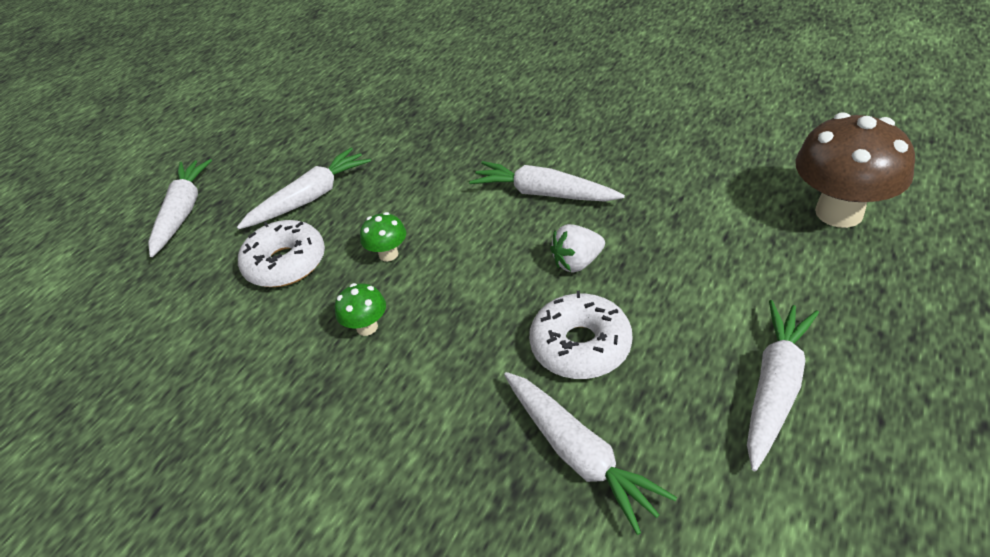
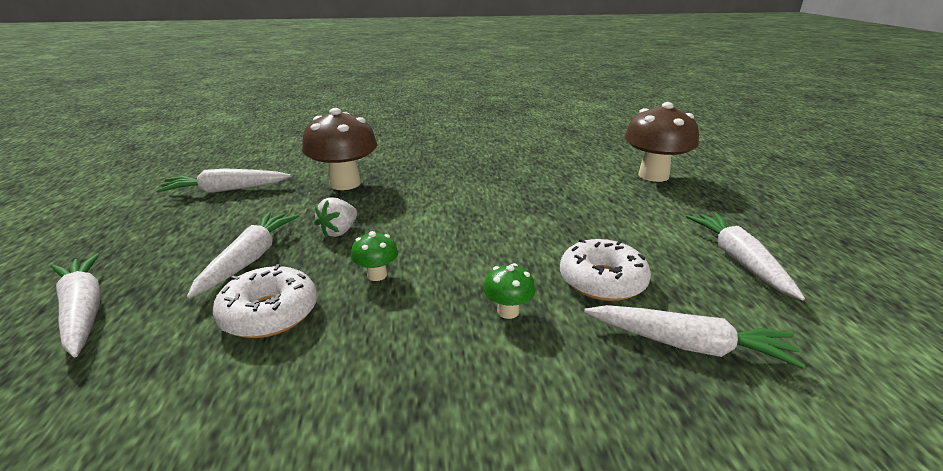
camera: 40 degrees left, 15 degrees down
green mushroom [335,283,386,336] -> green mushroom moved to [483,263,535,319]
white carrot [469,161,625,201] -> white carrot moved to [156,168,291,193]
white strawberry [550,224,605,272] -> white strawberry moved to [314,197,357,237]
none -> brown mushroom [302,108,377,190]

